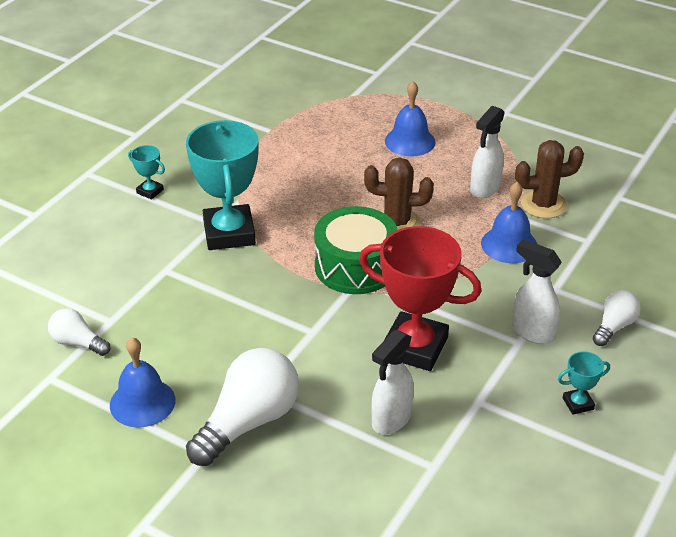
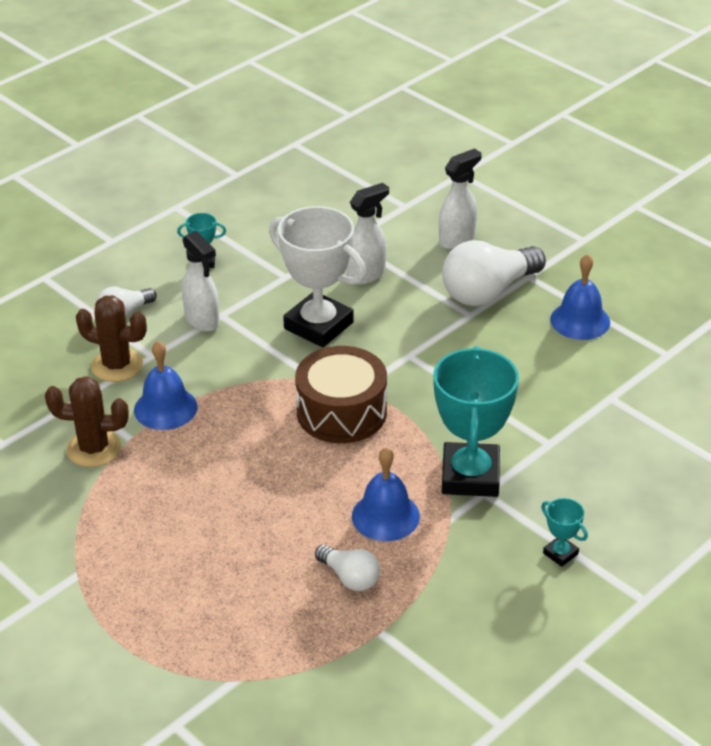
camera: 165 degrees left, 0 degrees up
white light bulb [48,308,111,356] -> white light bulb moved to [315,545,380,591]
green drum [314,206,398,294] -> brown drum [295,346,387,443]
red trophy [359,226,482,371] -> white trophy [269,206,366,347]
brown cactus [364,158,434,230] -> brown cactus moved to [76,295,147,382]
blue bell [385,81,436,156] -> blue bell moved to [352,447,420,541]
white spray bottle [470,106,505,198] -> white spray bottle moved to [439,149,482,249]

